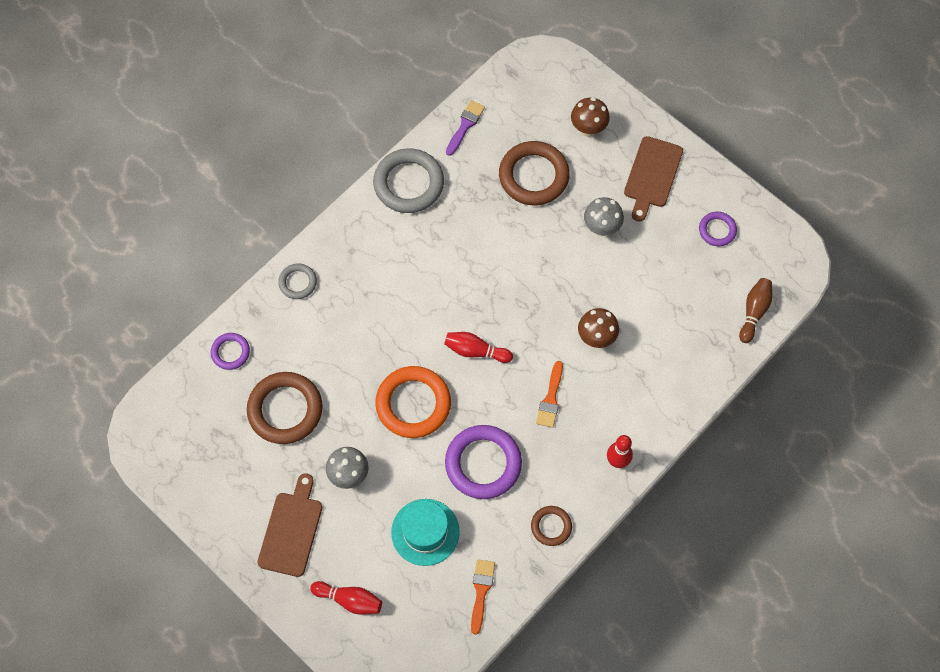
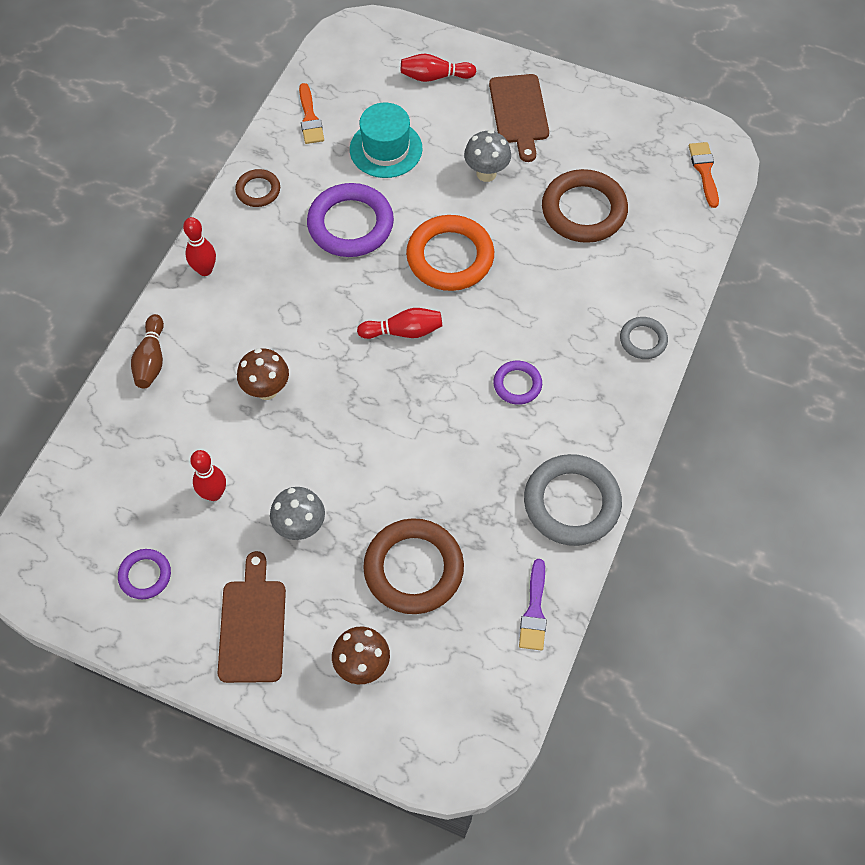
camera: 160 degrees right, 5 degrees down
purple ring [211,333,250,370] -> purple ring moved to [493,361,542,405]
orange brush [536,361,563,428] -> orange brush moved to [689,142,719,208]
brown bowling pin [739,278,772,343] -> brown bowling pin moved to [131,314,164,388]
none -> red bowling pin [190,450,226,501]

